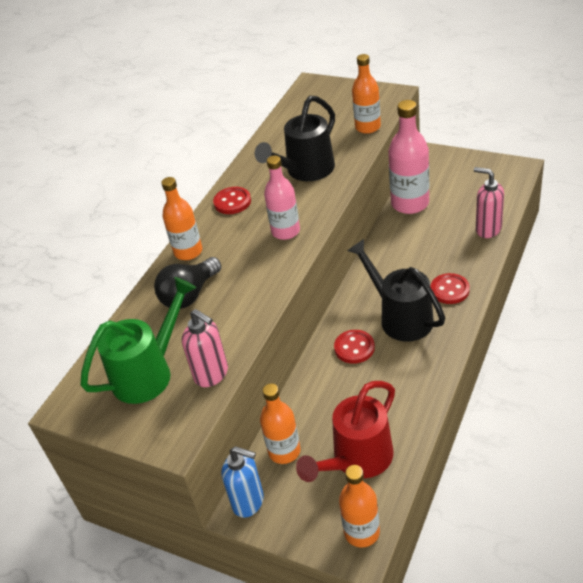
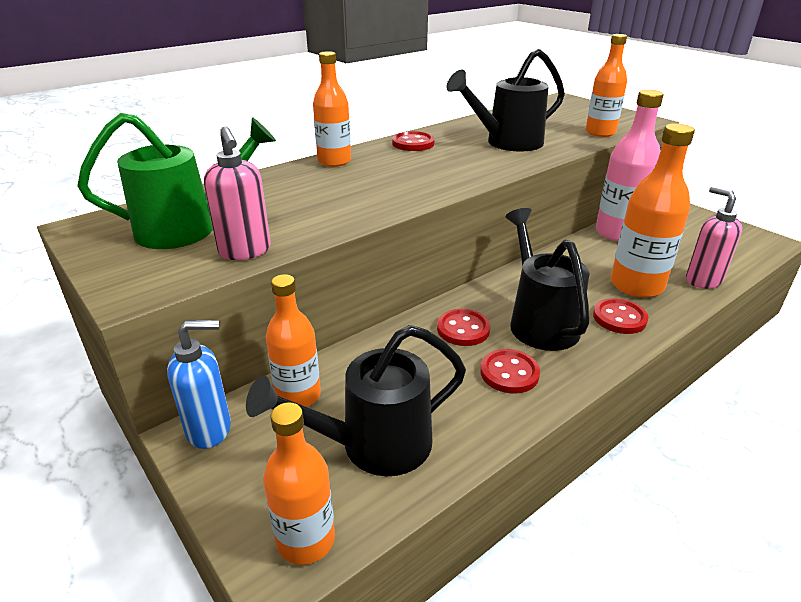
camera: 20 degrees right, 10 degrees down
black light bulb [154,257,221,309] -> none
blue soap dispenser [221,446,264,518] -> blue soap dispenser turned 60 degrees counterclockwise [167,320,231,449]
pink bottle [264,155,300,240] -> none
red watering can [296,381,395,482] -> black watering can [246,325,466,476]
none -> red button [480,349,540,394]
none -> orange bottle [611,123,695,298]

